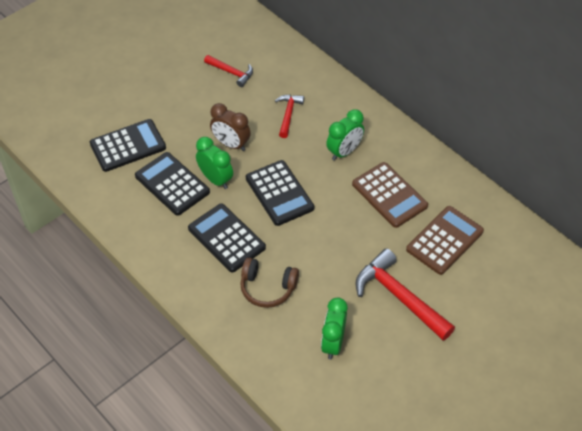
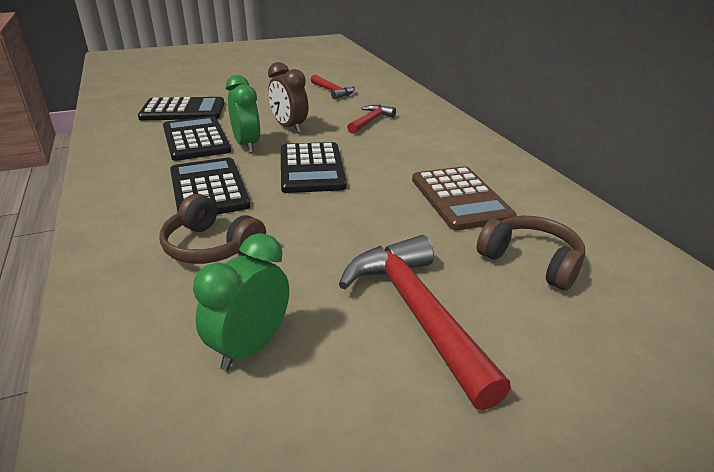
camera: 20 degrees right, 20 degrees down
green clock [326,109,364,161] -> none
brown calculator [406,206,484,275] -> brown headphones [477,216,585,291]

